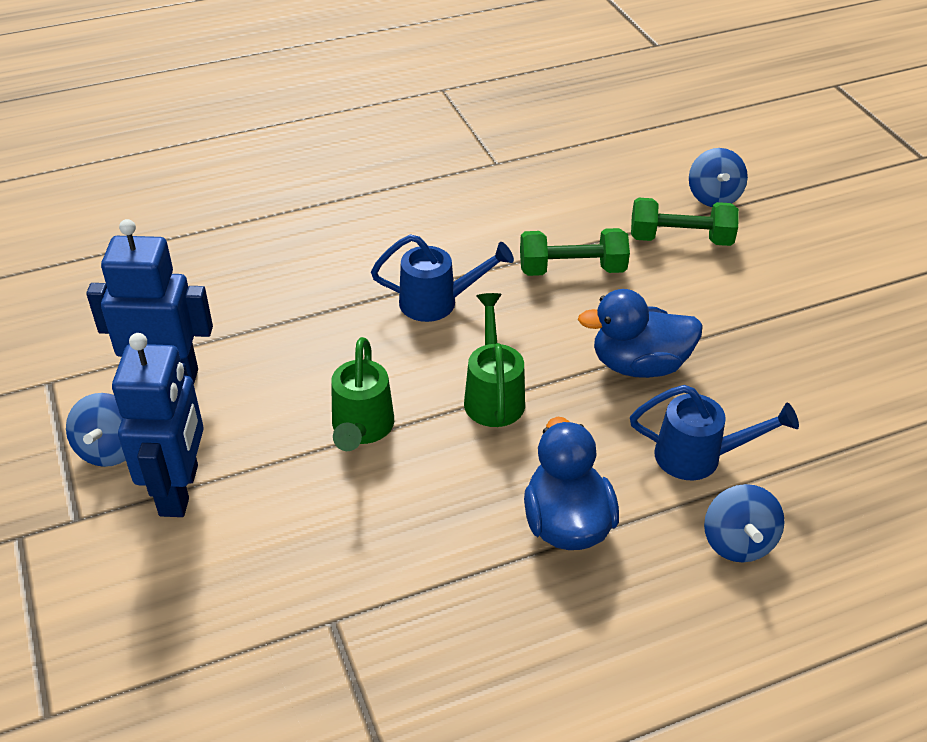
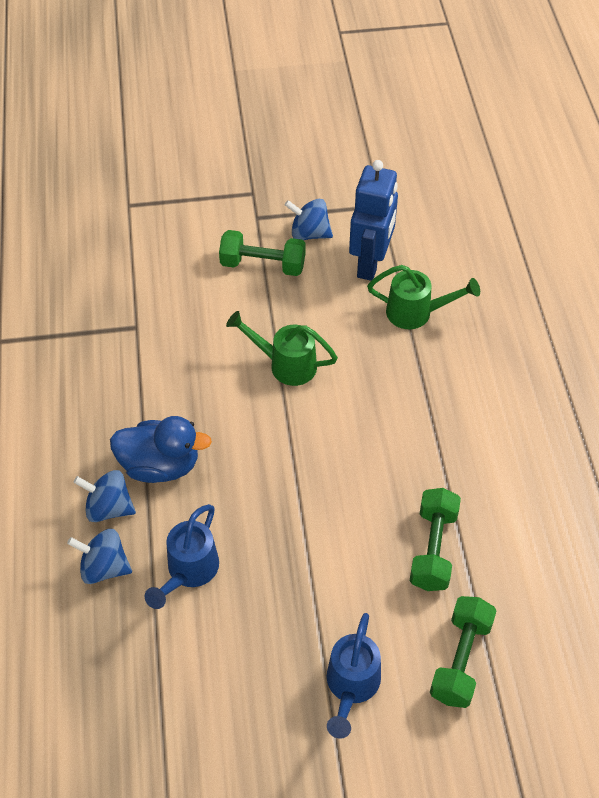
camera: 105 degrees right, 10 degrees up
blue robot [112,333,204,517] -> green dumbbell [219,230,306,276]
blue watering can [371,234,514,322] -> blue watering can moved to [327,613,381,739]
green watering can [464,293,525,427] -> green watering can moved to [367,265,480,329]
blue duck [578,289,703,378] -> none
blue spinning top [689,148,748,207] -> blue spinning top moved to [74,470,136,522]

